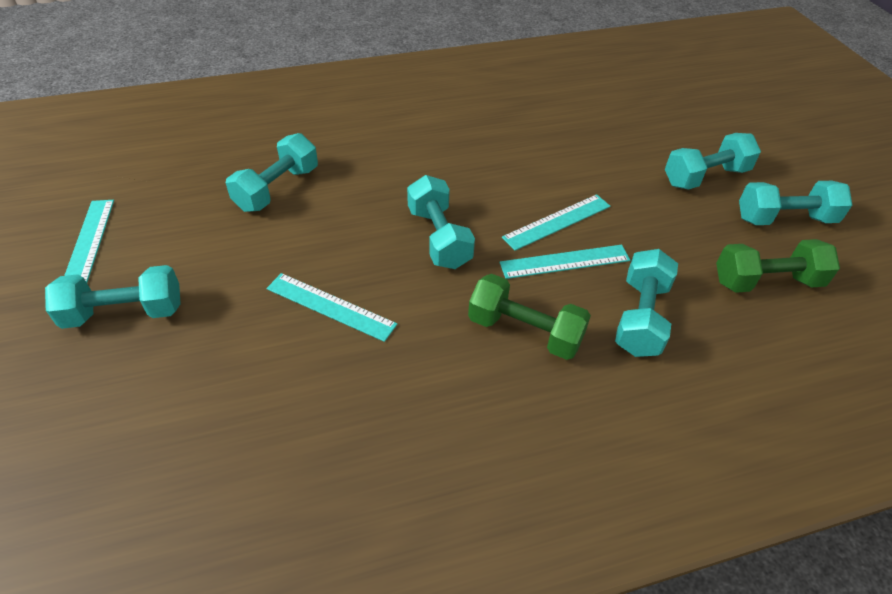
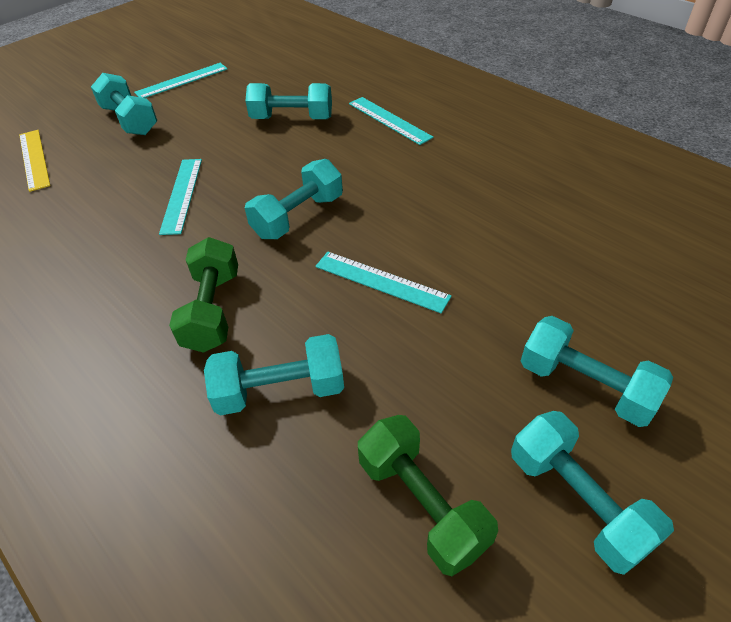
camera: 65 degrees right, 0 degrees up
turquoise ruler [499,245,630,279] -> turquoise ruler moved to [349,97,433,145]
none -> yellow ruler [19,130,50,192]

